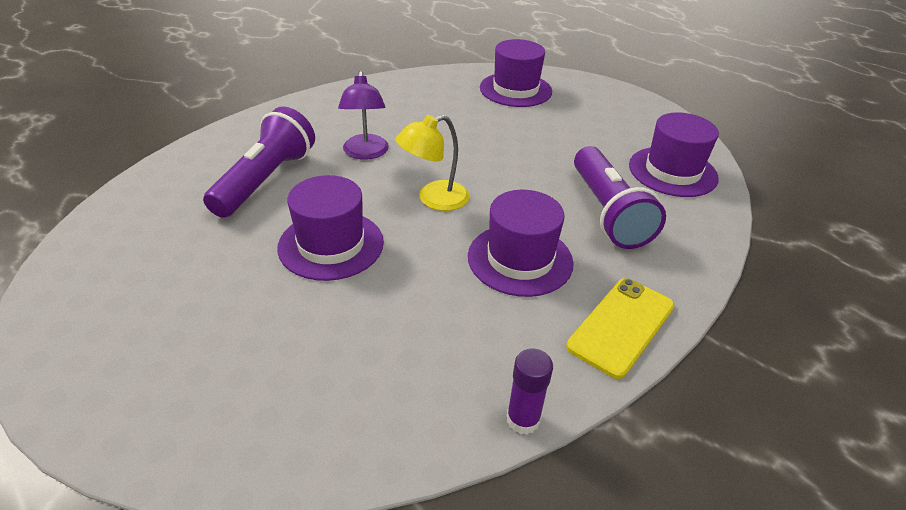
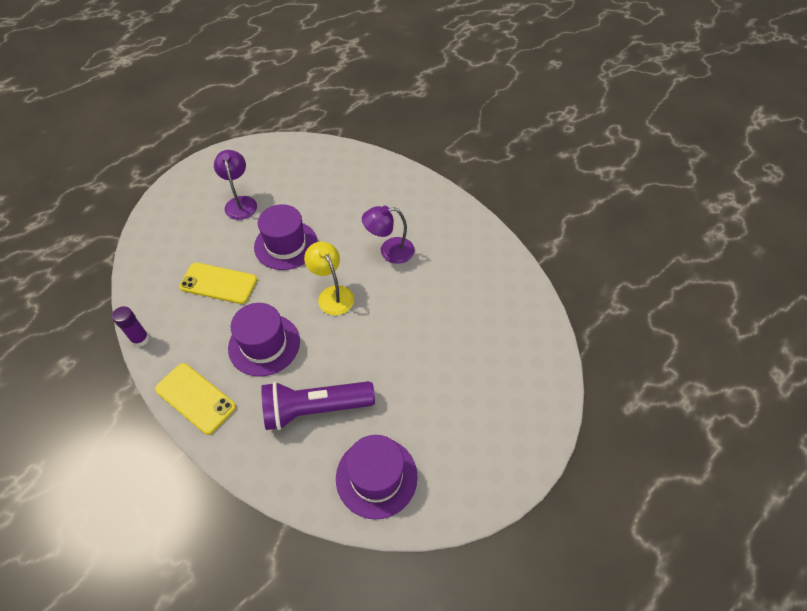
camera: 90 degrees right, 15 degrees up
purple flashlight [203,106,315,218] -> none
purple hat [480,39,552,107] -> none
none -> yellow phone [179,263,257,304]
none -> purple lamp [214,150,257,220]

